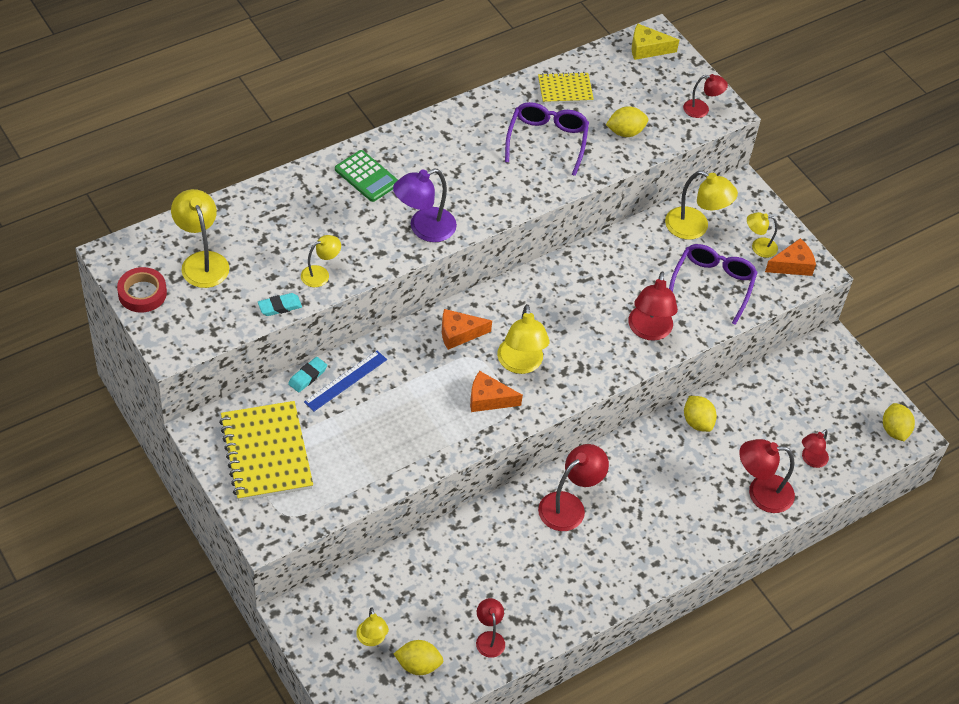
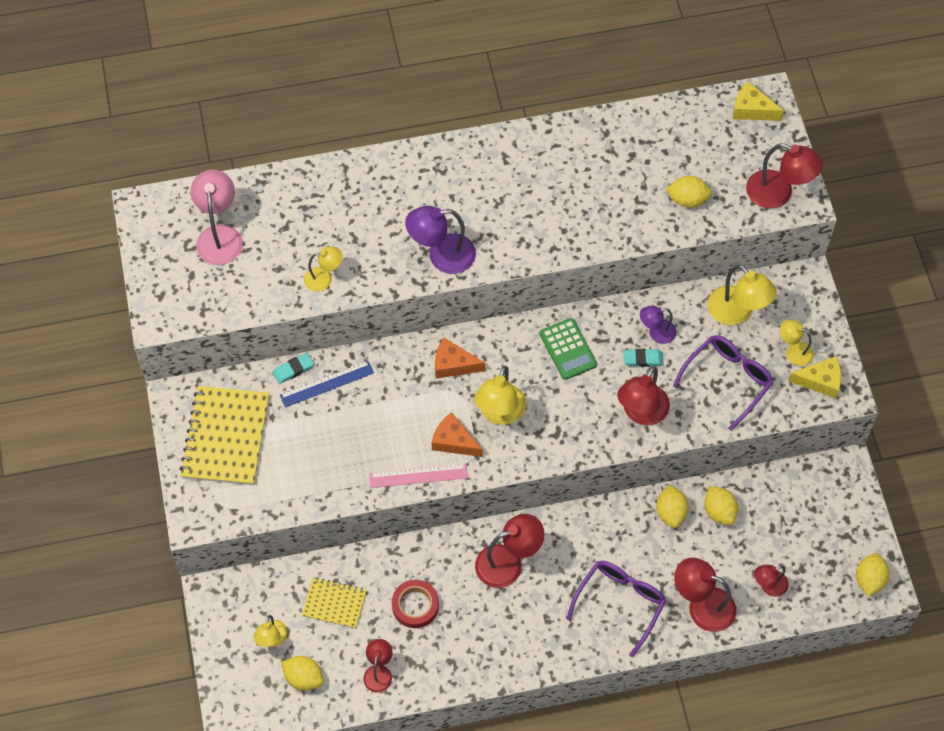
camera: 25 degrees right, 10 degrees up
red tape [117,267,167,313] -> red tape moved to [392,580,439,628]
yellow lamp [171,189,229,288] -> pink lamp [190,170,243,265]
turquoise eraser [258,293,302,316] -> turquoise eraser moved to [623,349,664,367]
green calculator [335,150,398,202] -> green calculator moved to [540,318,597,380]
purple glasses [505,102,589,176] -> purple glasses moved to [567,561,666,657]
yellow notebook [538,72,594,104] -> yellow notebook moved to [302,577,366,629]
red lamp [683,74,728,118] -> red lamp [746,143,823,209], size x1.67
orange cheese [765,238,816,276] -> yellow cheese [788,356,841,398]
none -> pink ruler [369,464,468,488]
none -> purple lamp [640,306,677,344]
none -> yellow lemon [704,486,738,525]

